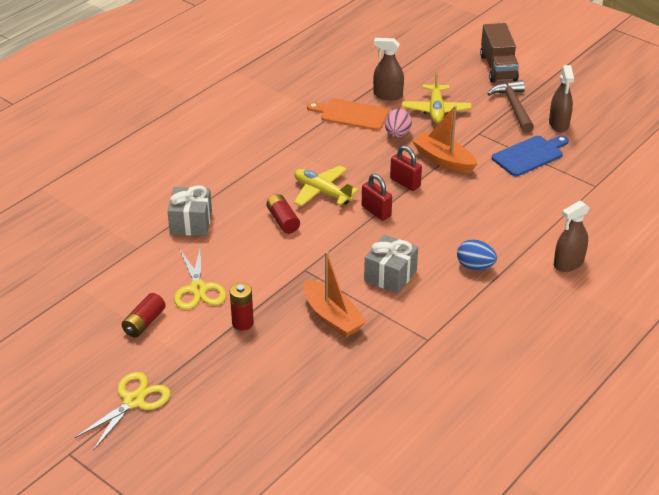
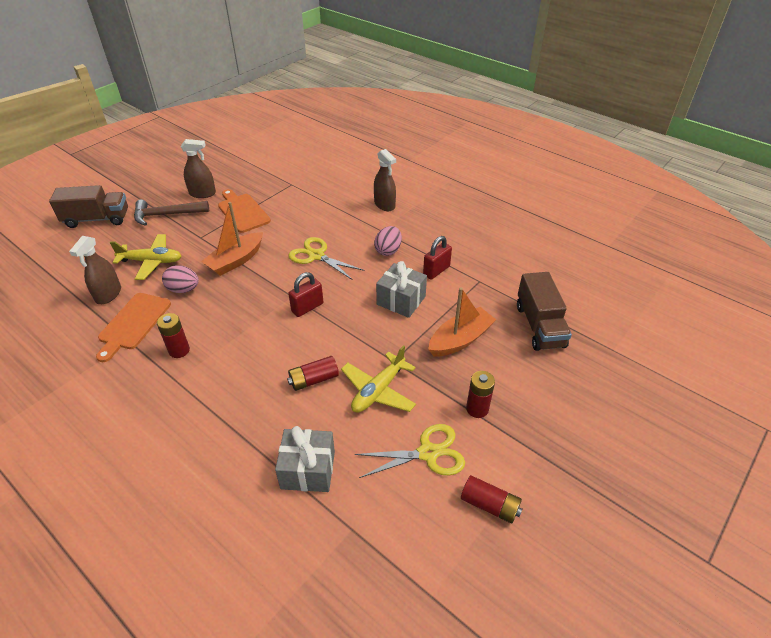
camera: 90 degrees left, 5 degrees up
yellow scissors [75,372,170,451] -> yellow scissors moved to [288,237,364,280]
yellow plane [294,166,359,207] -> yellow plane moved to [341,345,416,413]
red padlock [390,146,422,191] -> red padlock moved to [423,236,452,280]
blue egg [457,239,497,270] -> pink egg [374,226,402,256]
blue cutting board [492,136,569,176] -> orange cutting board [218,189,271,233]
none -> red battery [157,313,190,358]
none -> brown truck [517,272,572,351]

